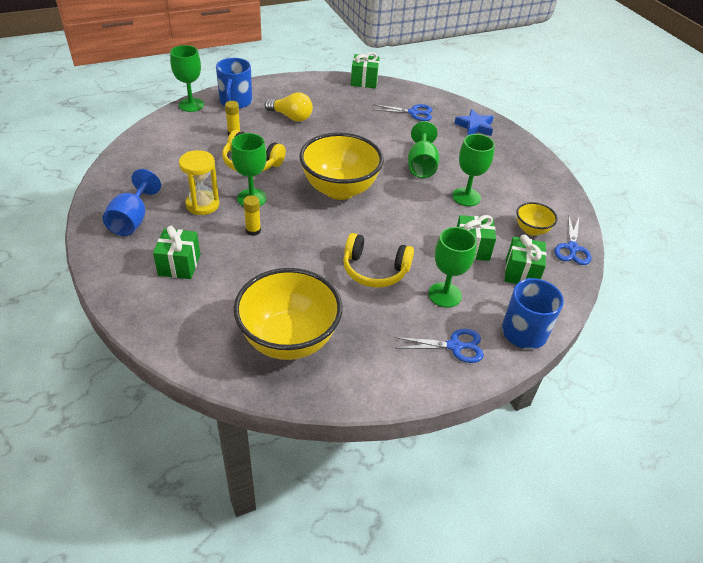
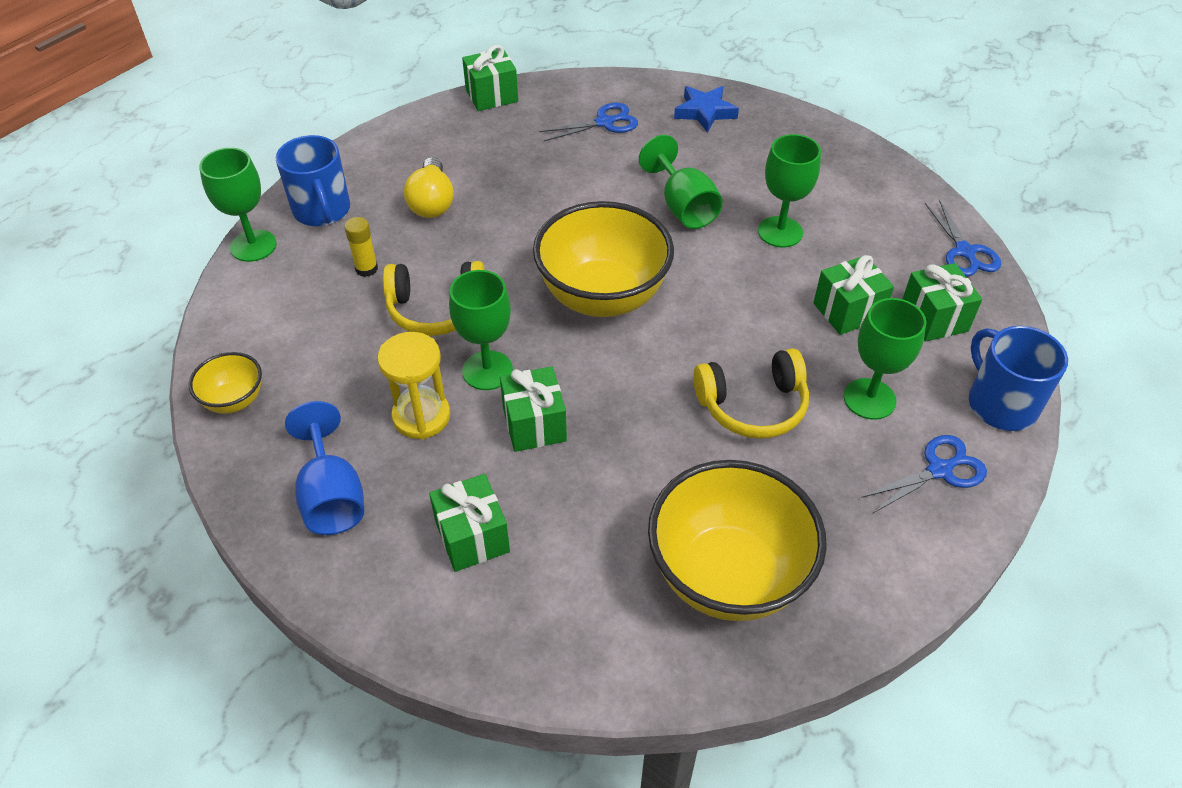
camera: 25 degrees left, 5 degrees up
yellow glue stick [243,195,261,236] -> green gift [500,366,567,452]
yellow light bulb [264,92,313,122] -> yellow light bulb turned 90 degrees clockwise [404,157,454,218]
yellow bowl [516,202,558,236] -> yellow bowl moved to [189,352,262,414]

